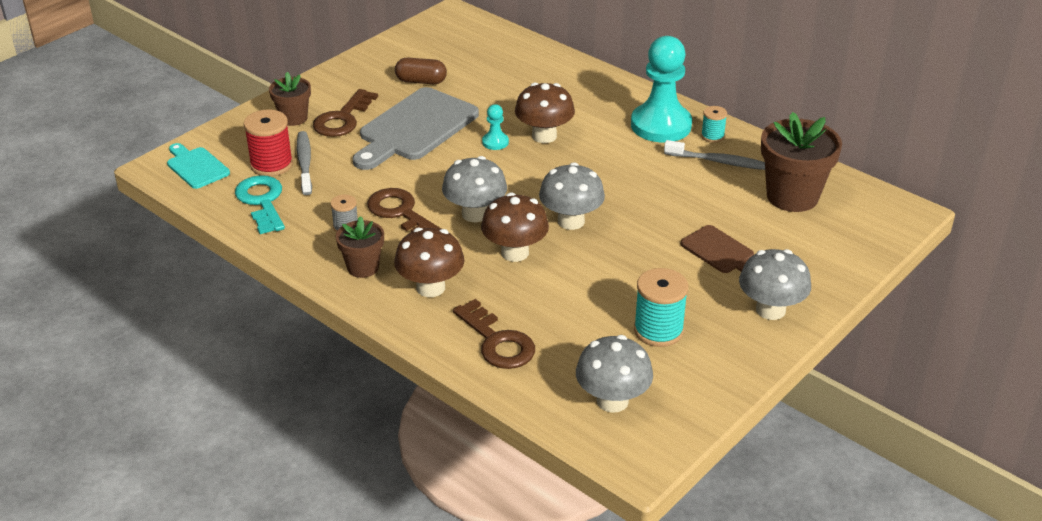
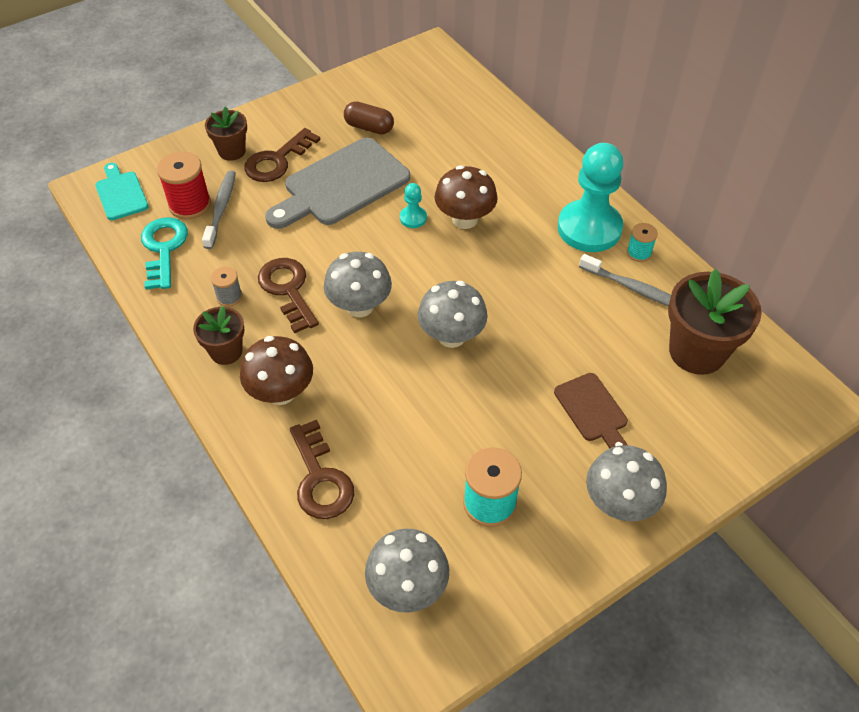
camera: 15 degrees right, 15 degrees up
brown mushroom [481,192,549,262] -> none

